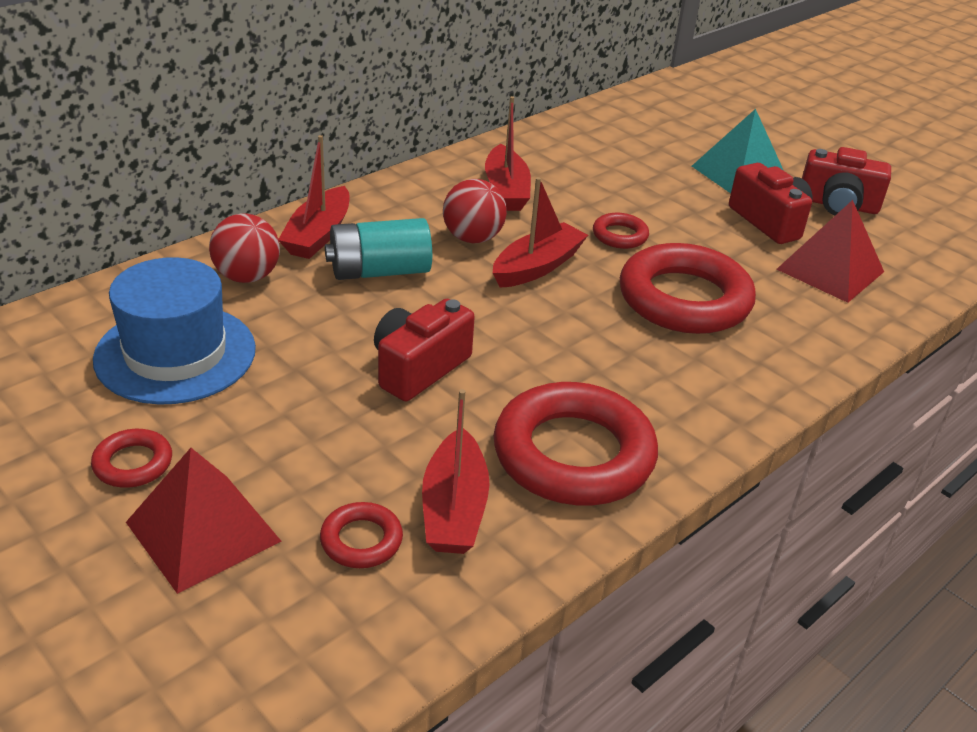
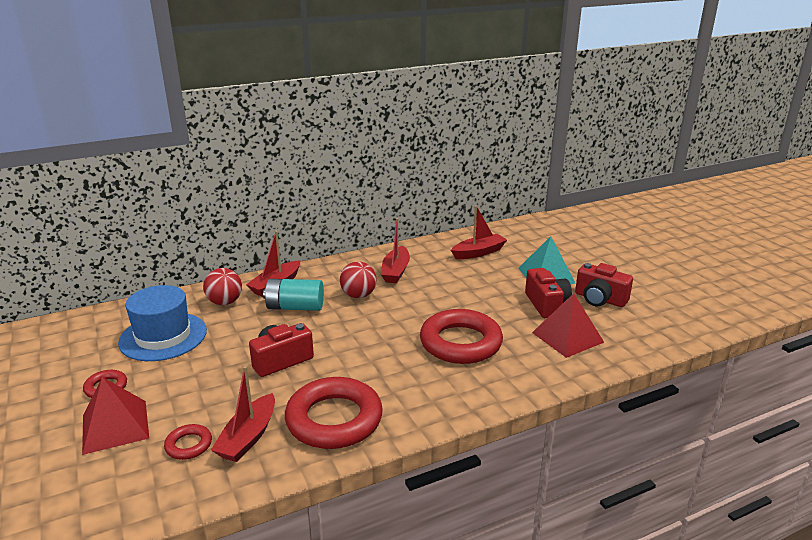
camera: 20 degrees right, 10 degrees down
red boat [493,177,588,288] -> red boat moved to [451,206,507,259]
red ring [593,213,649,249] -> none

